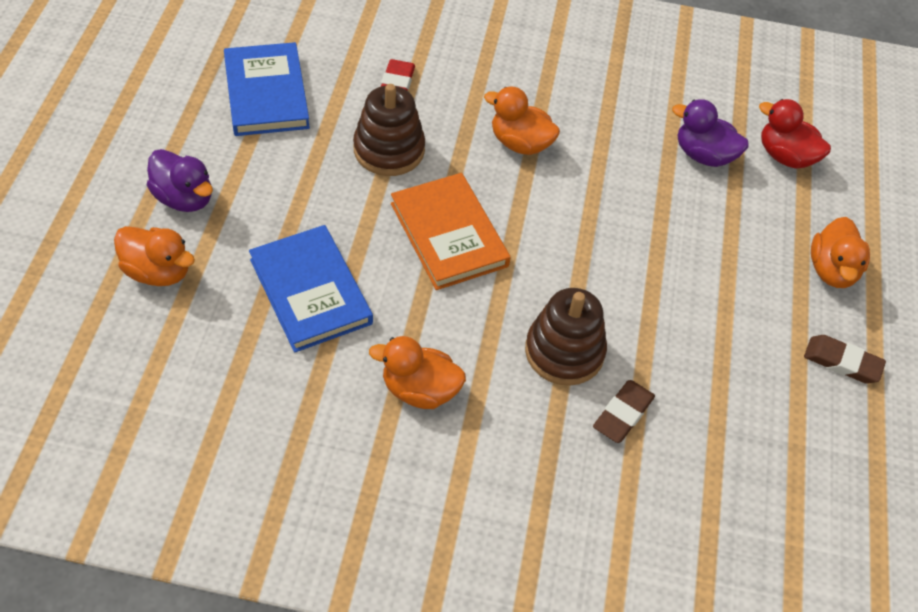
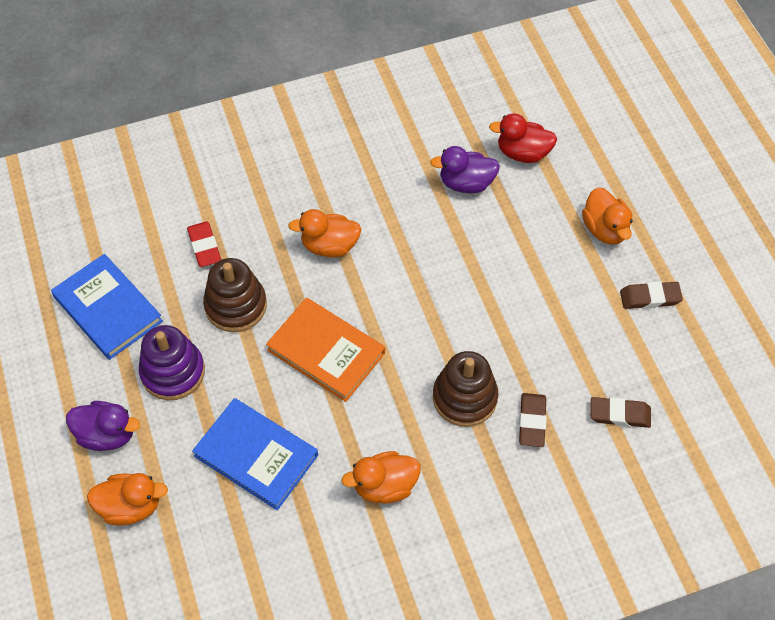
camera: 25 degrees left, 5 degrees up
none -> purple stacking toy [139,325,205,400]
none -> brown eraser [591,397,651,428]

